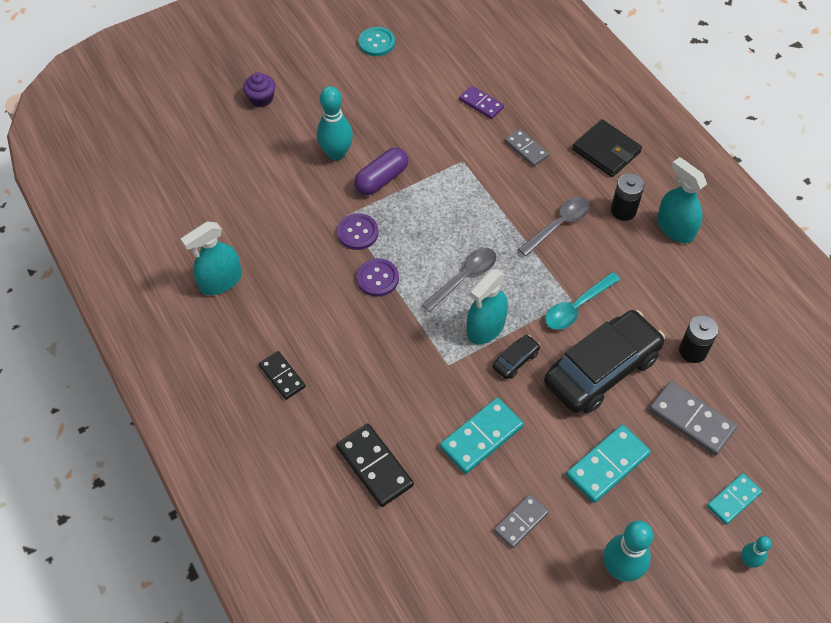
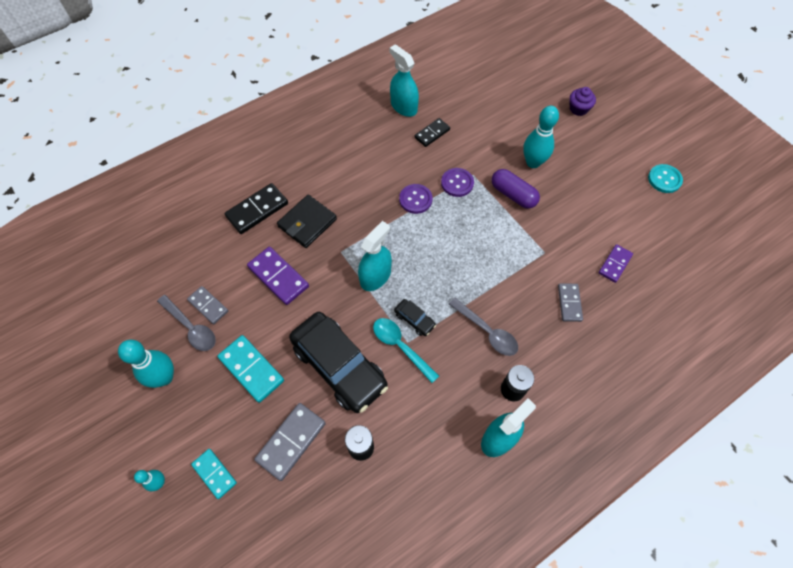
camera: 85 degrees right, 5 degrees up
black domino [259,351,306,400] -> black domino moved to [414,118,450,147]
grey spoon [422,248,496,312] -> grey spoon moved to [157,295,216,351]
turquoise domino [440,398,524,474] -> purple domino [247,247,309,305]
turquoise spray bottle [467,269,508,344] -> turquoise spray bottle turned 90 degrees clockwise [358,221,392,291]
black car [493,335,540,379] -> black car moved to [394,299,436,336]
grey domino [505,129,549,167] -> grey domino turned 45 degrees counterclockwise [558,283,583,322]
black wallet [572,119,642,177] -> black wallet moved to [277,195,337,248]

